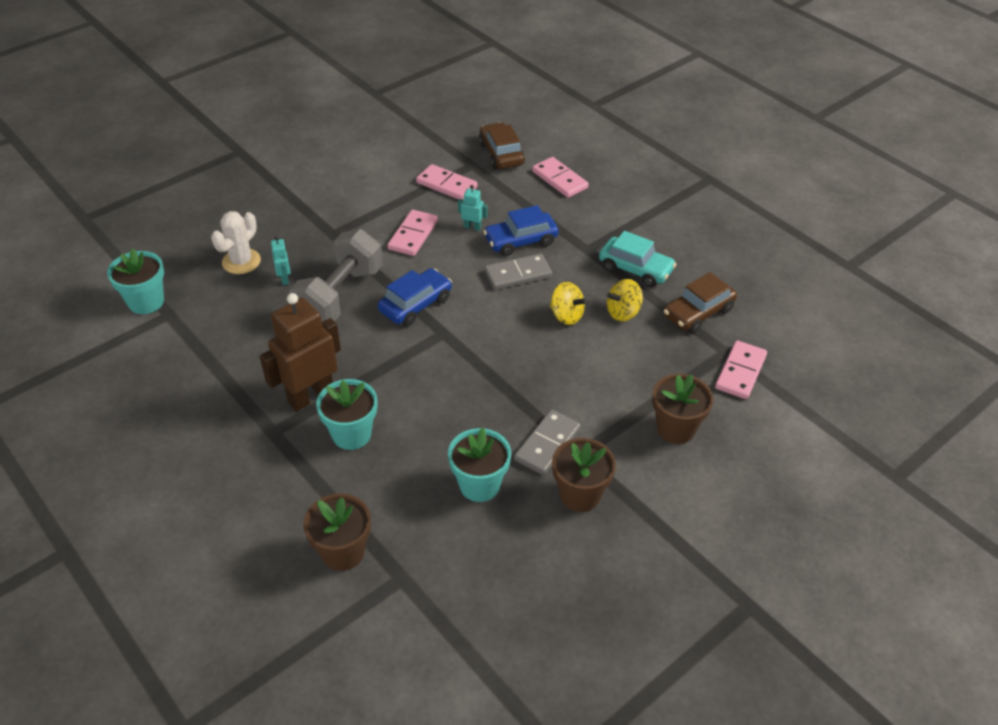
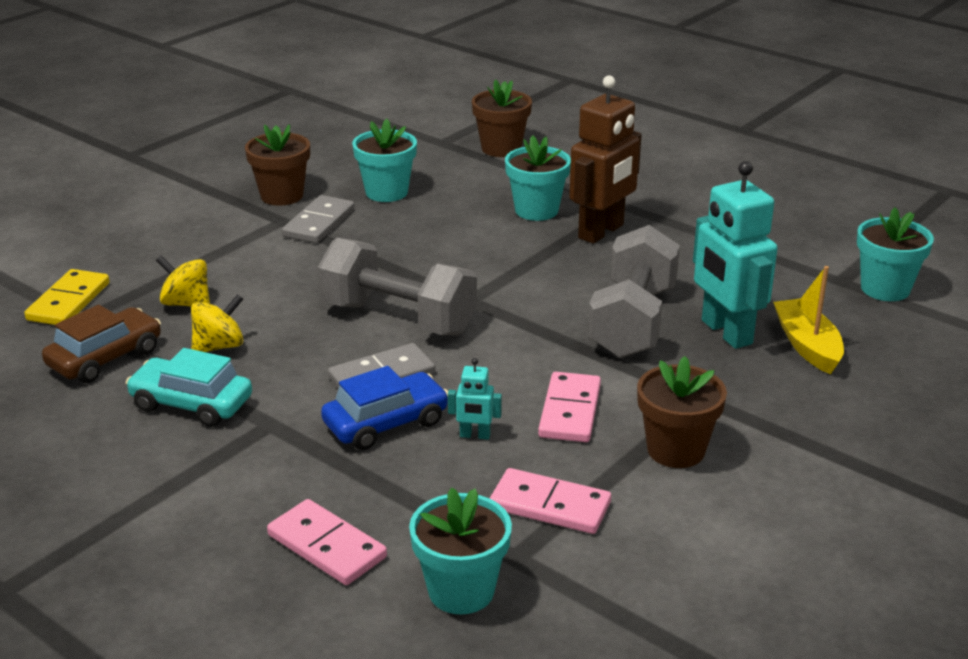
camera: 170 degrees right, 15 degrees down
white cactus [211,211,261,274] -> yellow boat [773,266,844,374]
turquoise robot [271,236,291,285] -> turquoise robot [693,161,778,349], size x2.27
blue car [378,268,452,326] -> none
brown car [479,122,525,169] -> turquoise flower pot [409,487,512,614]
yellow spinning top [550,282,588,325] -> yellow spinning top moved to [156,256,210,307]
brown flower pot [652,374,713,444] -> brown flower pot moved to [637,356,727,468]
pink domino [715,341,767,399] -> yellow domino [24,269,110,325]
none -> grey dumbbell [318,238,477,336]

